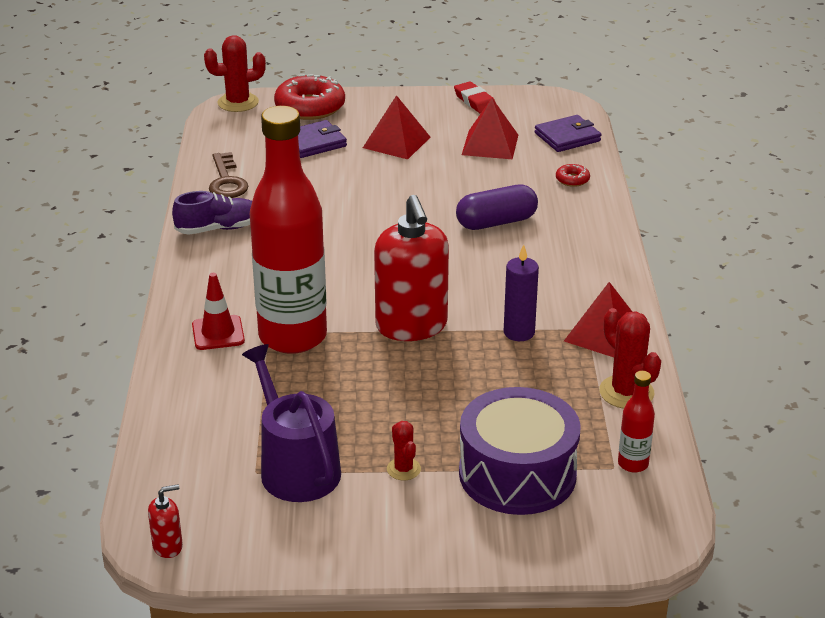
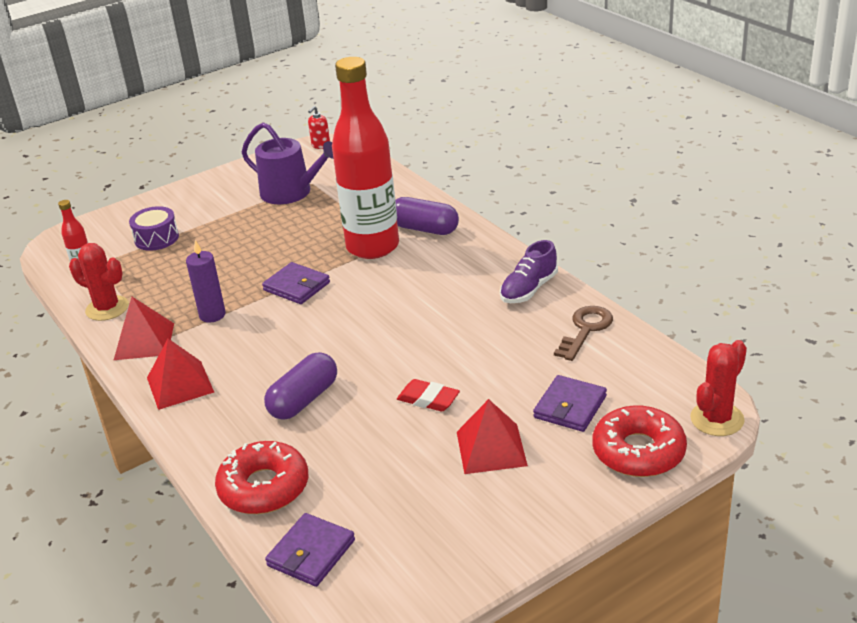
camera: 150 degrees right, 0 degrees up
red traffic cone [192,273,245,350] -> purple capsule [395,197,459,235]
brown key [209,152,248,198] -> brown key turned 75 degrees clockwise [554,306,613,361]
red soap dispenser [374,195,449,341] -> purple wallet [262,262,330,304]
red cactus [387,421,421,480] -> none
red eraser [454,81,495,114] -> red eraser moved to [397,379,460,411]
purple drum [459,387,581,515] -> purple drum [129,206,179,251], size x0.56
red pyramid [462,98,518,160] -> red pyramid moved to [147,339,214,410]
red donut [556,164,590,187] -> red donut [215,441,308,514], size x2.23

